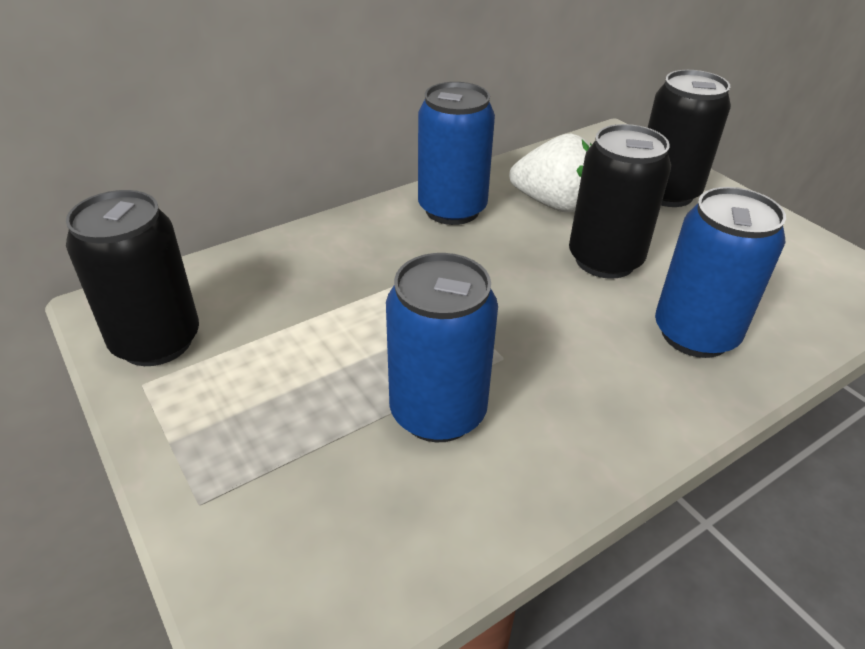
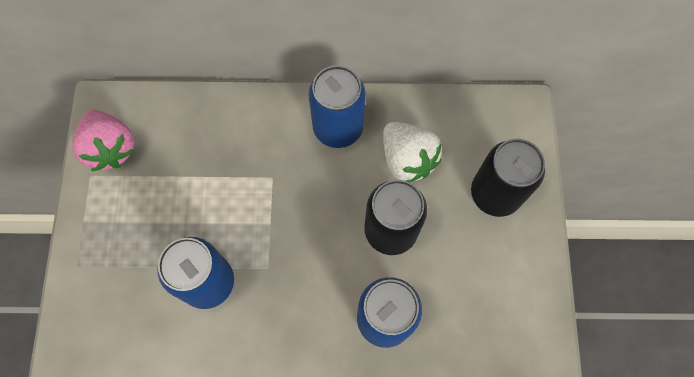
camera: 35 degrees right, 30 degrees up
black can [66,190,199,366] -> pink strawberry [73,110,135,171]

